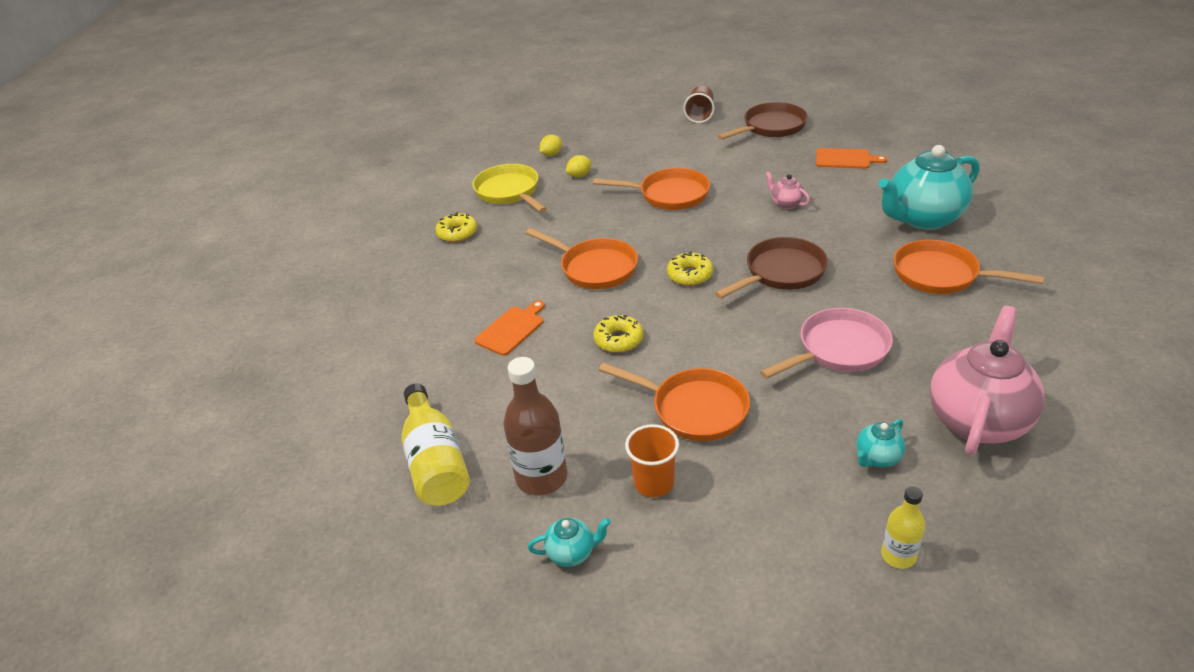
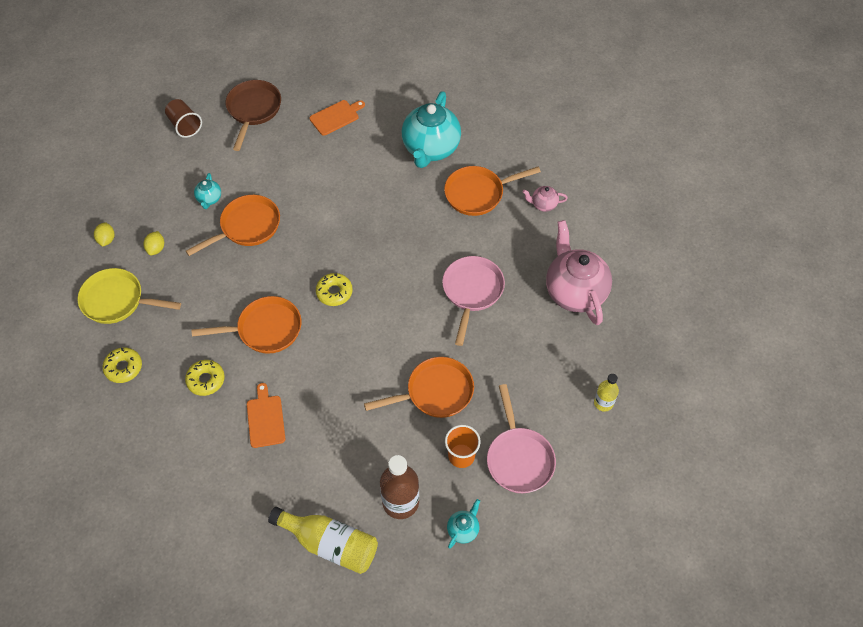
camera: 50 degrees left, 20 degrees up
yellow donut [593,315,644,353] -> yellow donut moved to [185,360,225,396]
brown pan [715,237,828,299] -> none
pink teapot [765,171,810,209] -> pink teapot moved to [523,186,568,212]
turquoise teapot [856,419,905,467] -> turquoise teapot moved to [194,173,221,209]
none -> pink pan [487,384,556,493]

